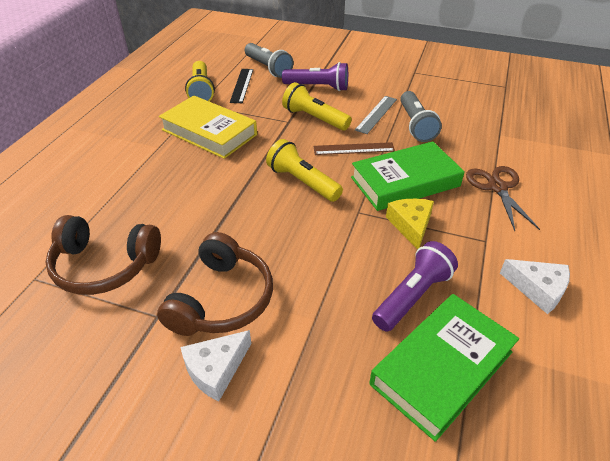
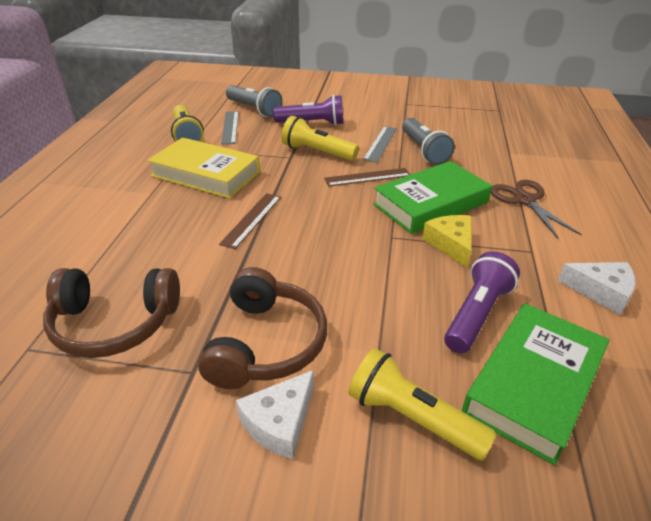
camera: 10 degrees left, 5 degrees down
black ruler [230,69,253,103] -> grey ruler [221,111,239,144]
yellow flashlight [266,139,343,202] -> yellow flashlight moved to [348,348,496,460]
none -> brown ruler [219,193,281,249]

